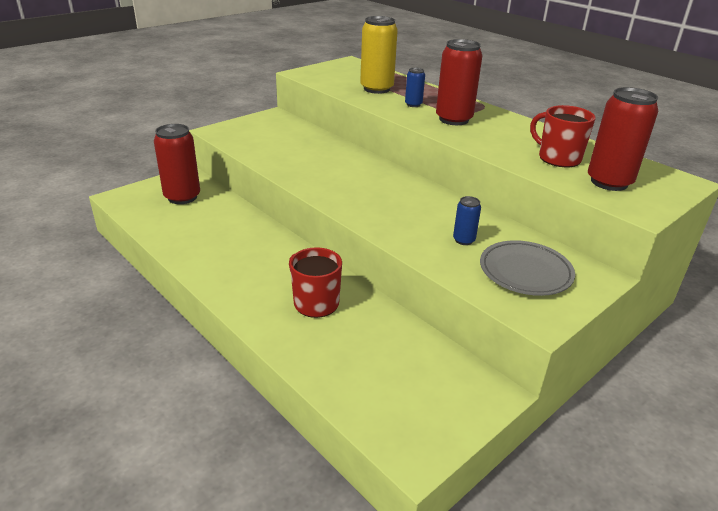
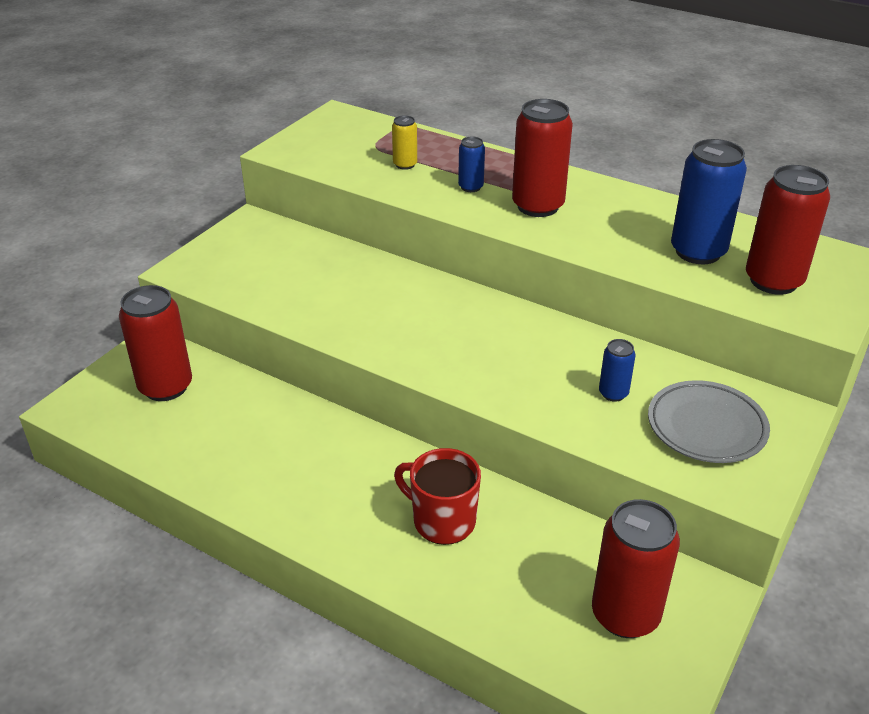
camera: 15 degrees left, 5 degrees up
yellow can [360,16,398,94] -> yellow can [392,115,417,170], size x0.50
red mug [530,105,596,167] -> blue can [671,139,747,264]
none -> red can [592,499,680,638]

